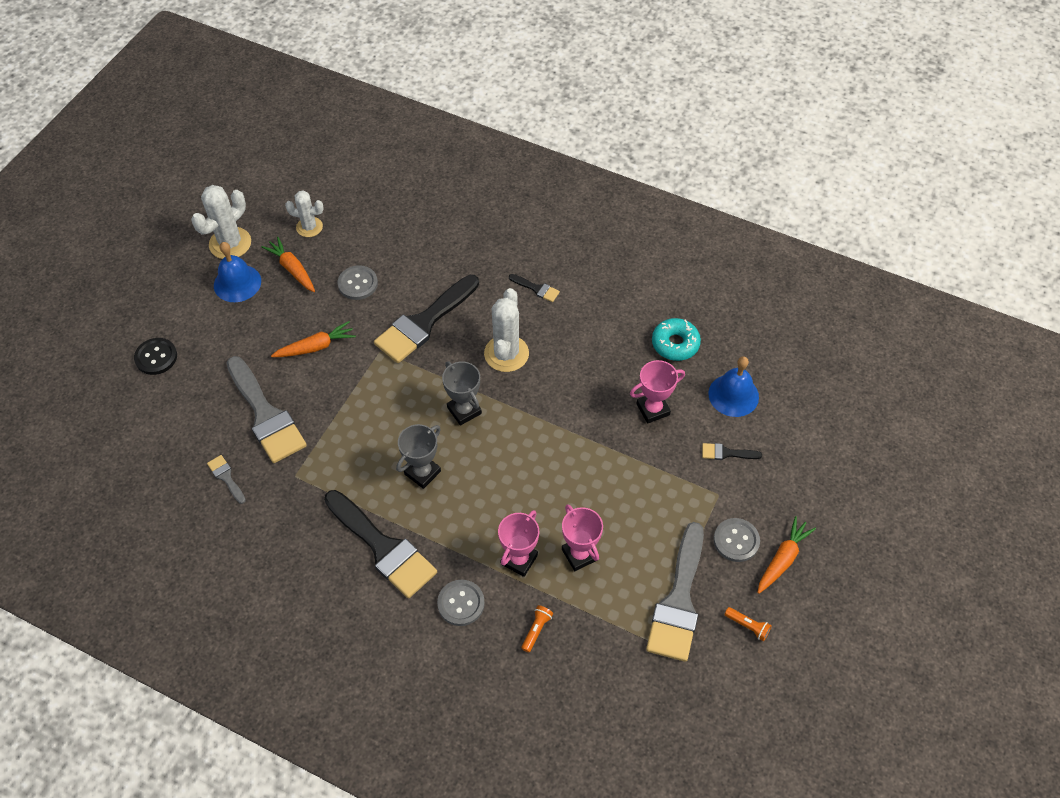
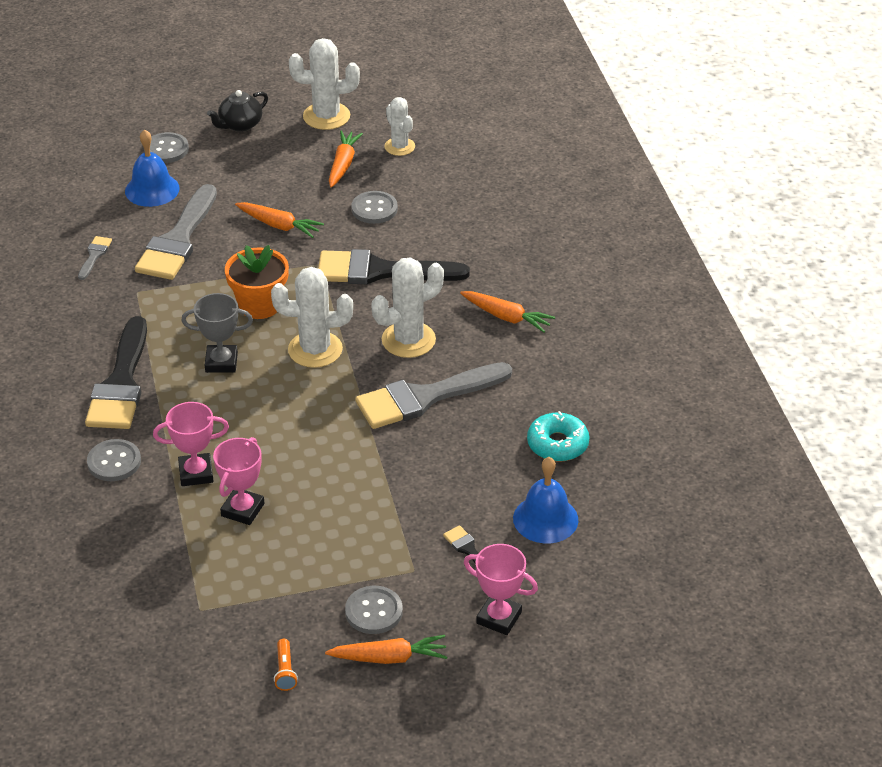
camera: 50 degrees right, 15 degrees down
black button [134,338,177,375] -> grey button [144,132,189,163]
blue bell [214,242,261,302] -> blue bell moved to [125,129,180,207]
grey trophy [442,361,482,425] -> white cactus [271,267,353,368]
black brush [509,274,560,302] -> orange carrot [460,291,555,333]
orange flashlight [521,605,553,653] -> none
pink trophy [630,360,685,424] -> pink trophy moved to [464,544,538,635]
grey brush [646,522,704,662] -> grey brush moved to [355,362,512,429]
none -> black teapot [207,90,268,132]
none -> orange flower pot [225,245,289,319]

